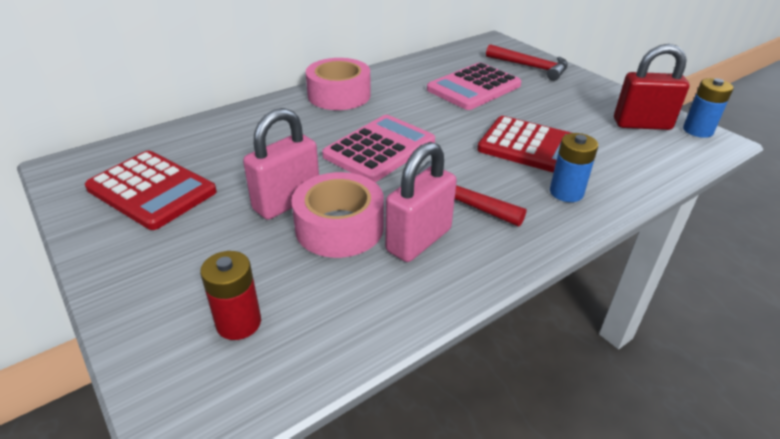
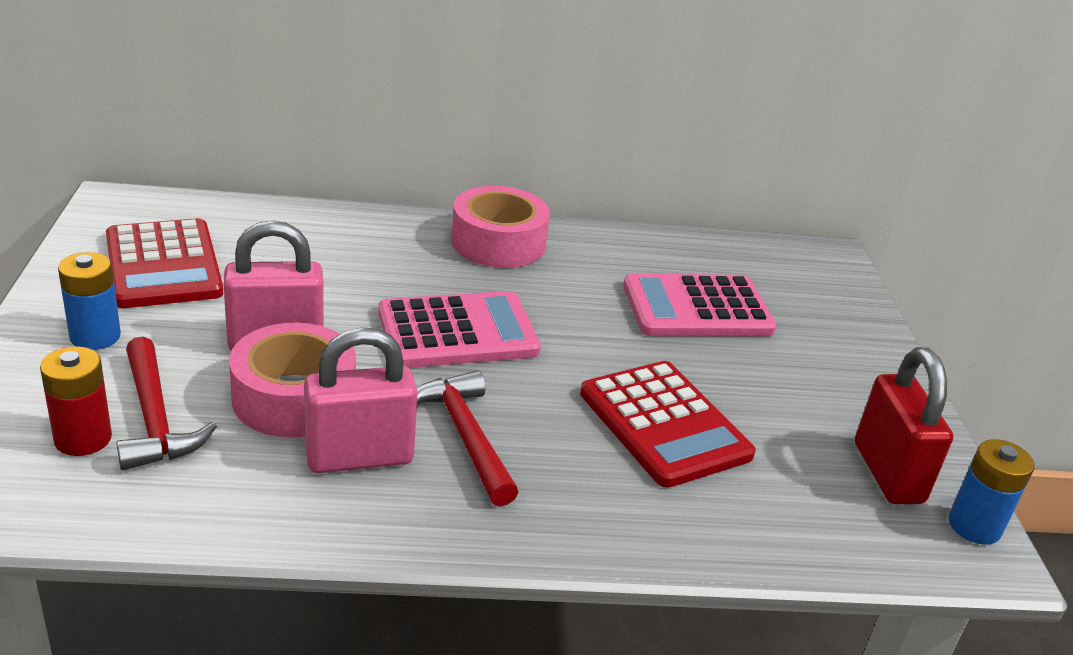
camera: 30 degrees right, 5 degrees down
red hammer [486,44,568,81] -> red hammer moved to [117,337,217,470]
blue battery [550,133,598,202] -> blue battery moved to [58,252,121,350]
red padlock [614,44,690,130] -> red padlock turned 45 degrees clockwise [855,347,953,504]

